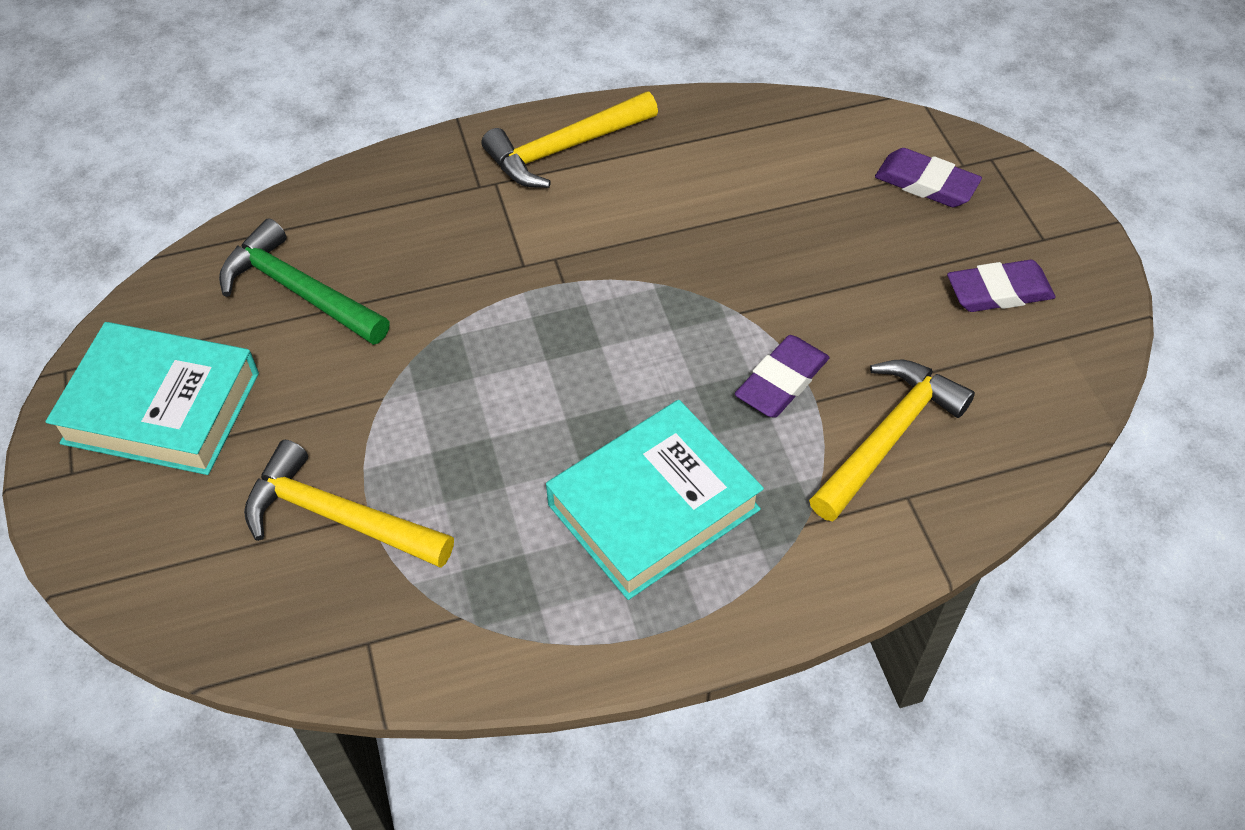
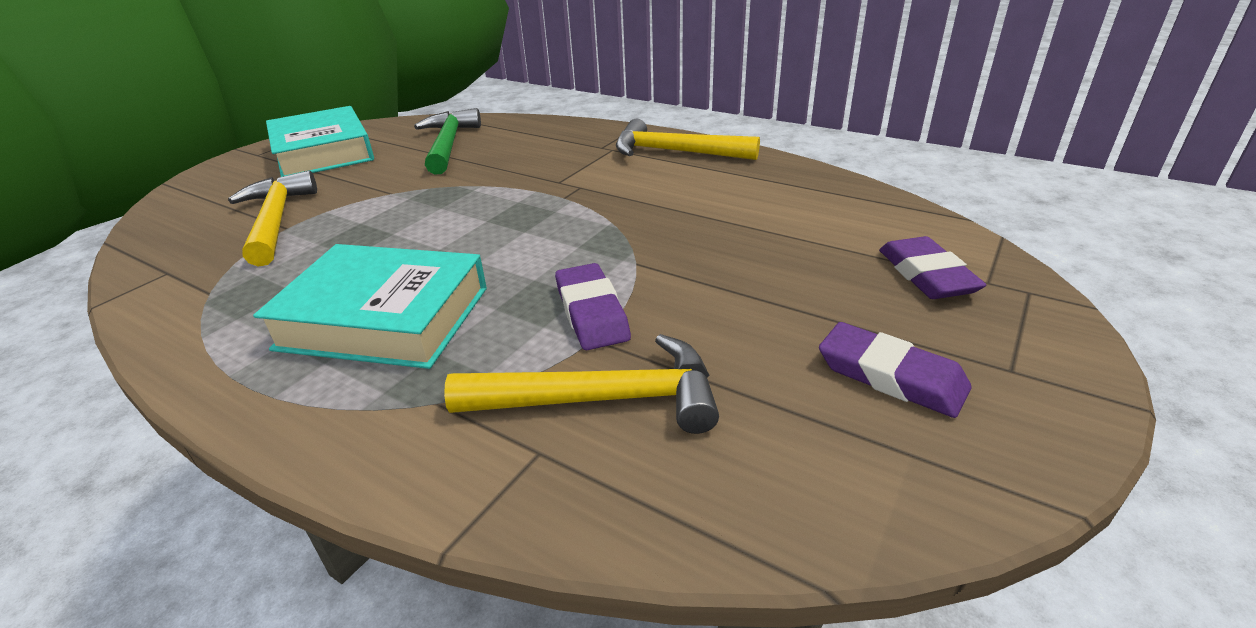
camera: 50 degrees right, 20 degrees down
purple eraser [735,335,829,418] -> purple eraser turned 75 degrees clockwise [555,263,631,350]

